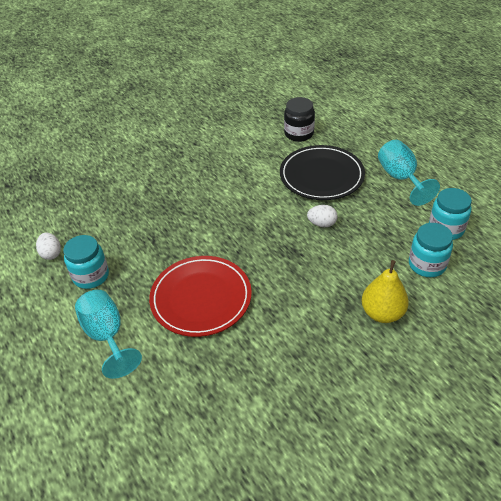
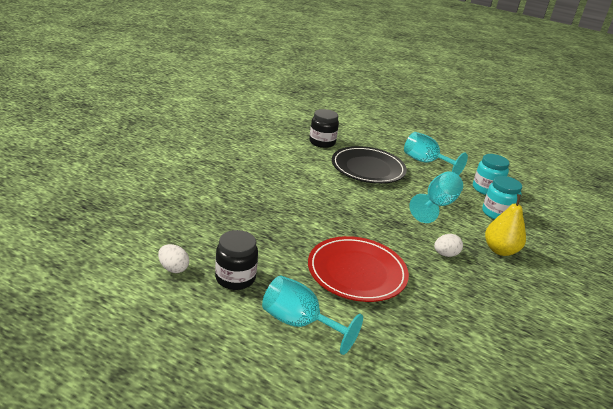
camera: 35 degrees left, 15 degrees down
turquoise jar [63,235,109,289] -> black jar [215,230,258,290]
white egg [307,205,337,227] -> white egg moved to [434,234,463,257]
none -> turquoise goblet [409,171,463,223]

